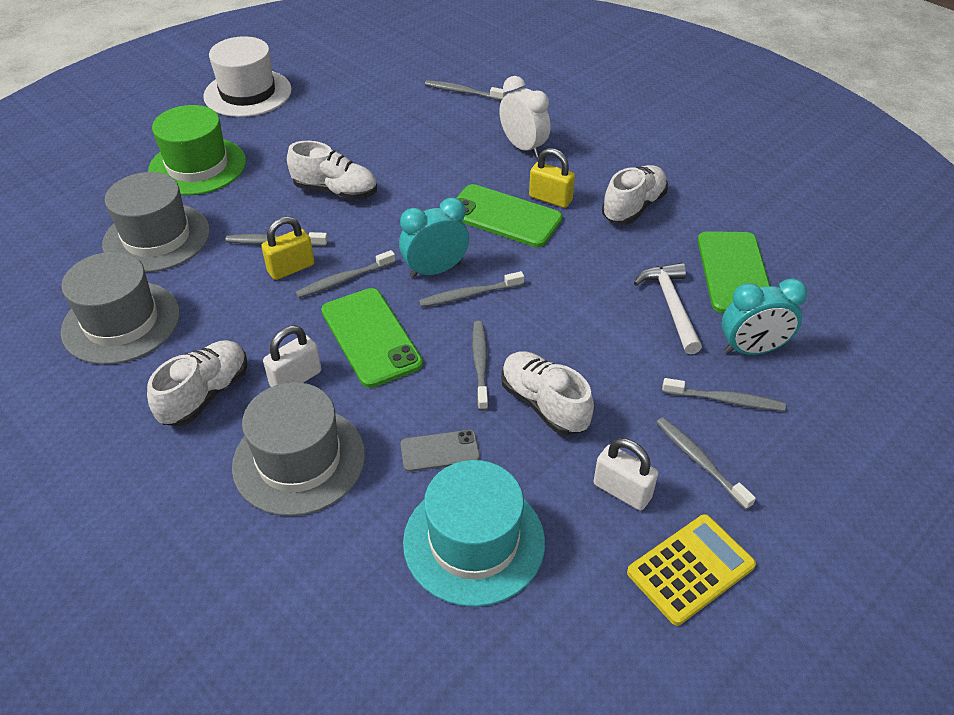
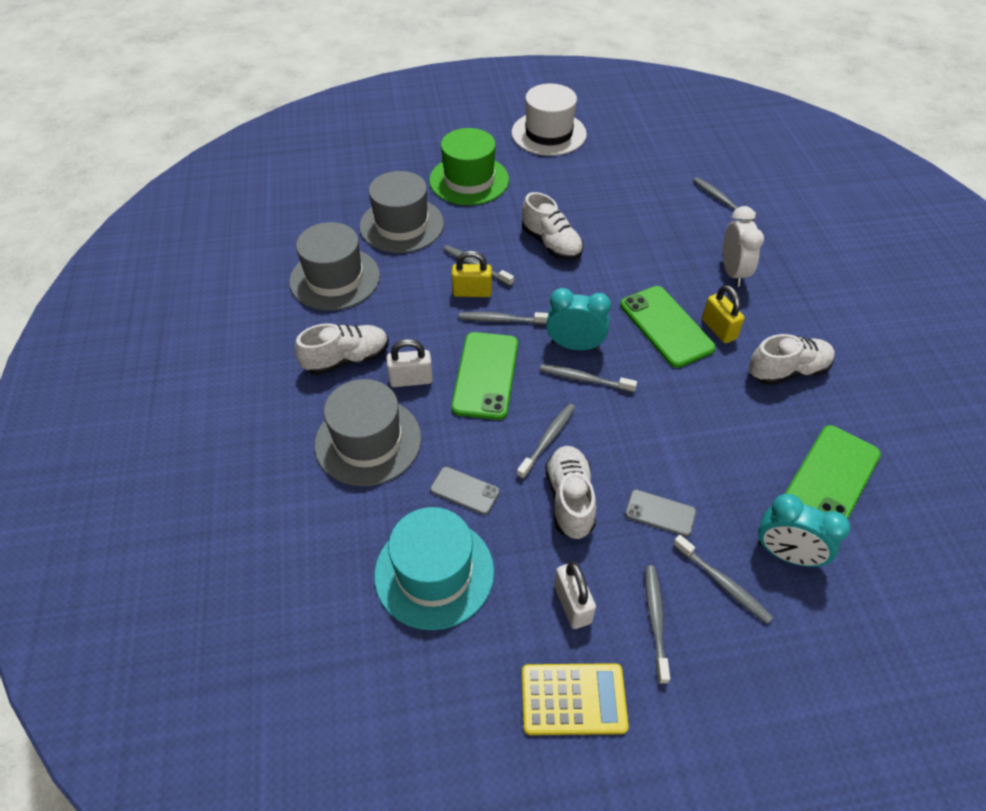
camera: 35 degrees right, 5 degrees up
white hammer [634,263,702,354] -> none
none -> grey phone [625,490,696,537]

